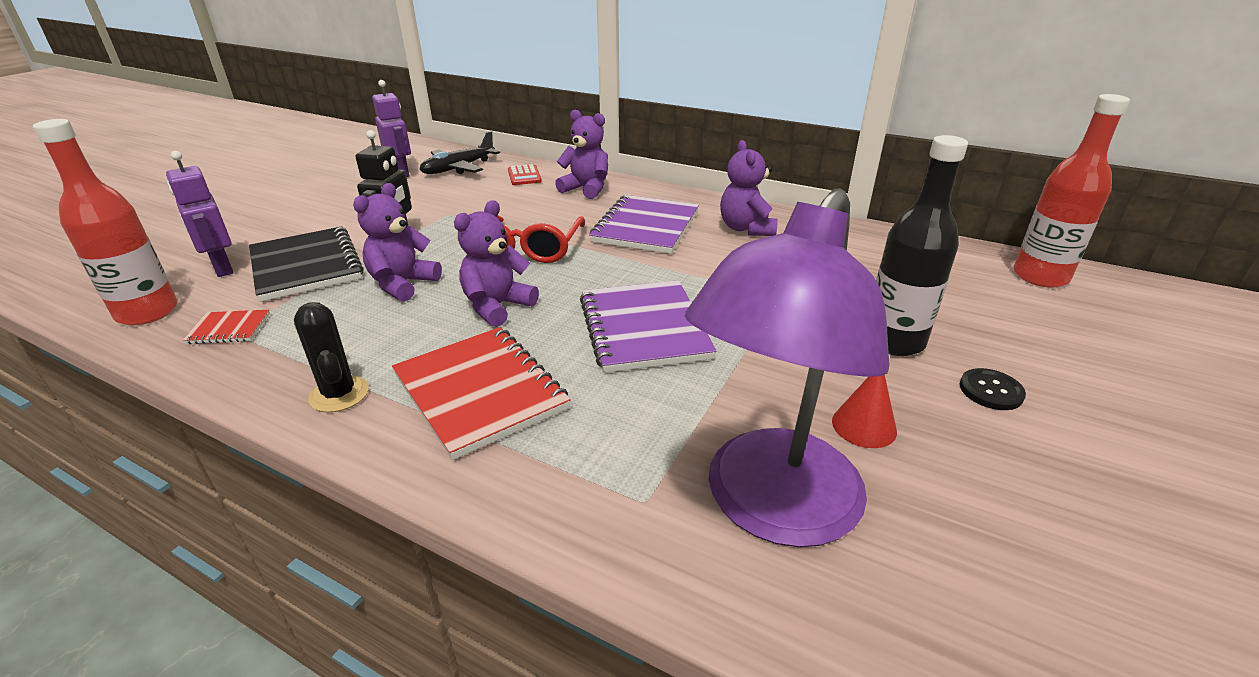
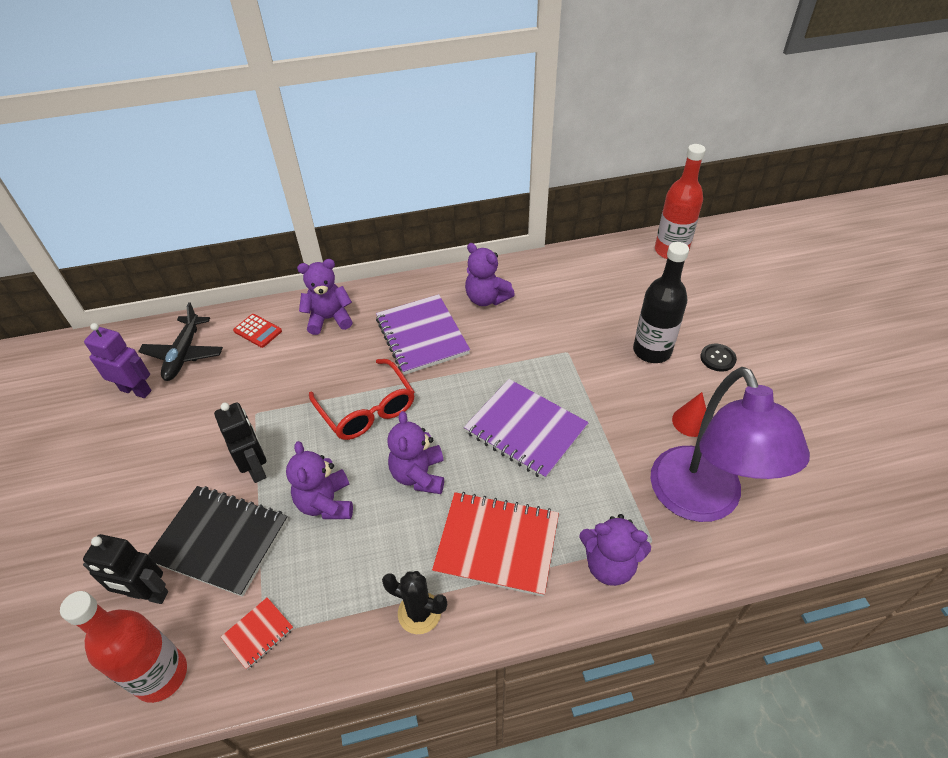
camera: 40 degrees left, 15 degrees up
purple robot [166,151,234,277] -> black robot [83,534,168,604]
none -> purple teddy bear [579,514,651,586]

